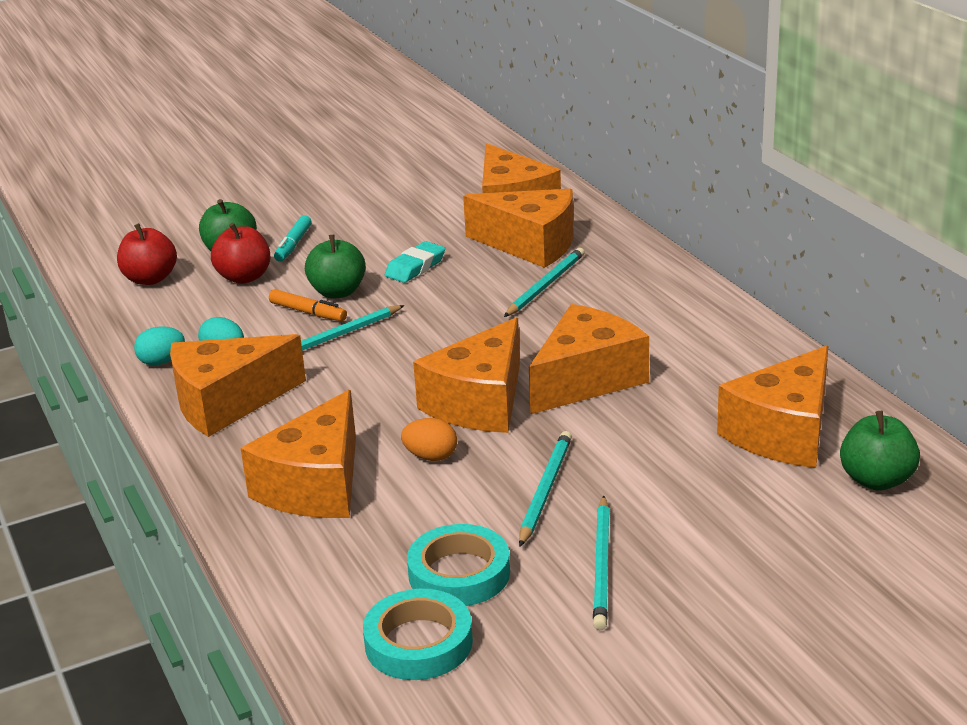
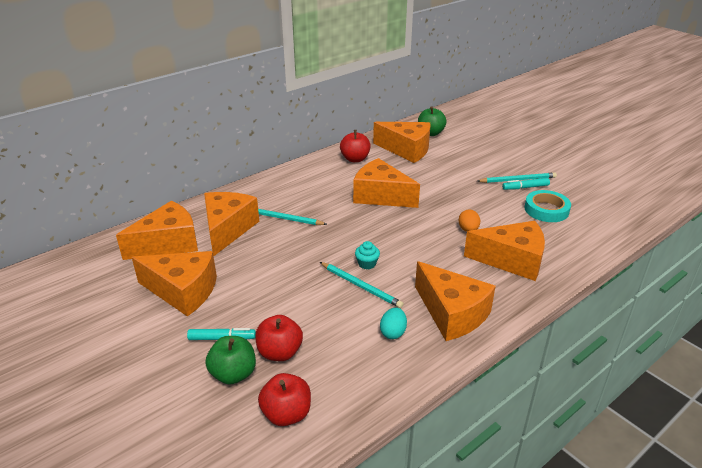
camera: 105 degrees left, 5 degrees up
turquoise egg [134,326,185,366] -> none
orange marker [269,289,347,321] -> none
green apple [305,235,366,299] -> none
turquoise tape [363,589,473,680] -> none
turquoise eraser [385,241,445,283] -> none
orange cheese [413,317,520,433] -> orange cheese moved to [132,251,217,317]
turquoise pencil [519,431,572,547] -> none
none -> red apple [340,130,371,162]
none -> turquoise cupcake [355,241,380,269]
none -> turquoise marker [502,178,550,190]

